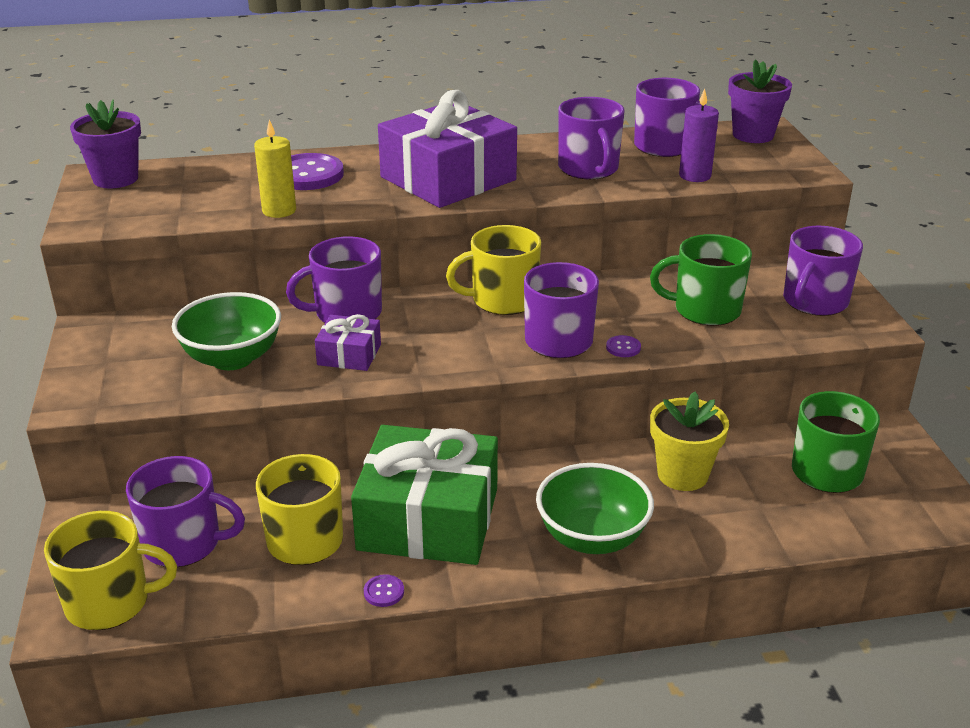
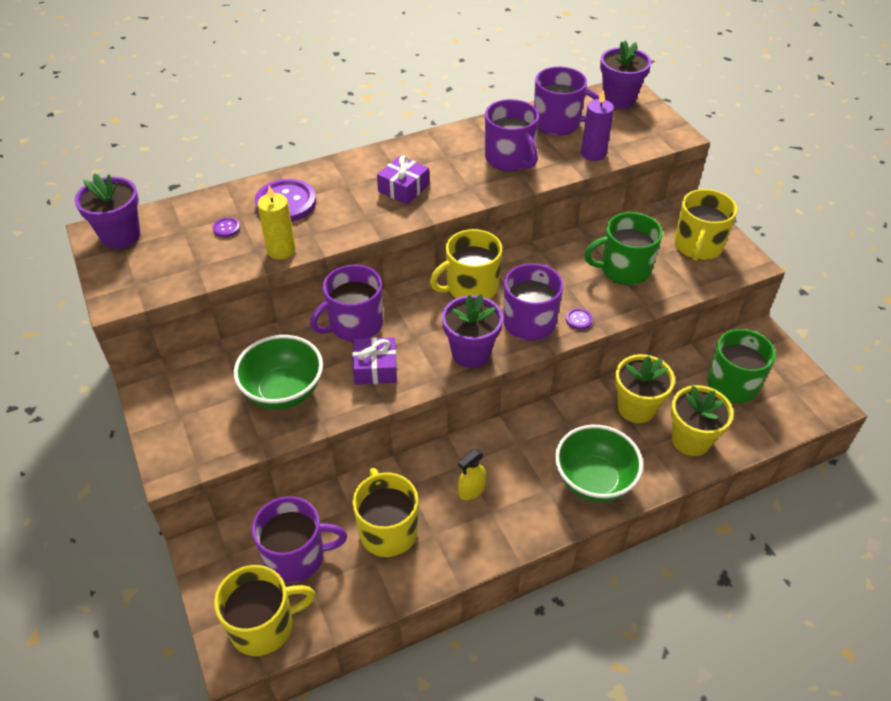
camera: 15 degrees left, 15 degrees up
green gift [351,425,498,565] -> yellow spray bottle [458,449,486,500]
purple button [364,574,404,607] -> purple button moved to [213,217,240,237]
purple gift [378,90,517,208] -> purple gift [377,155,429,205], size x0.46
purple mug [783,226,863,316] -> yellow mug [674,189,737,261]
none -> purple flower pot [442,294,503,368]
none -> yellow flower pot [671,385,734,456]

